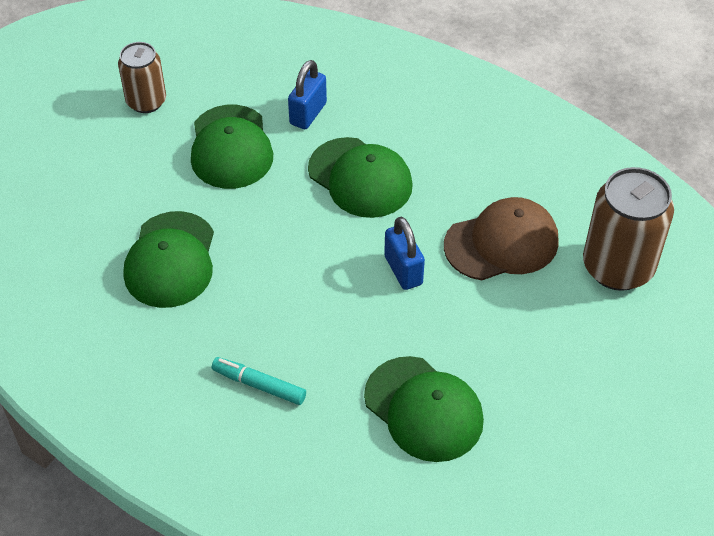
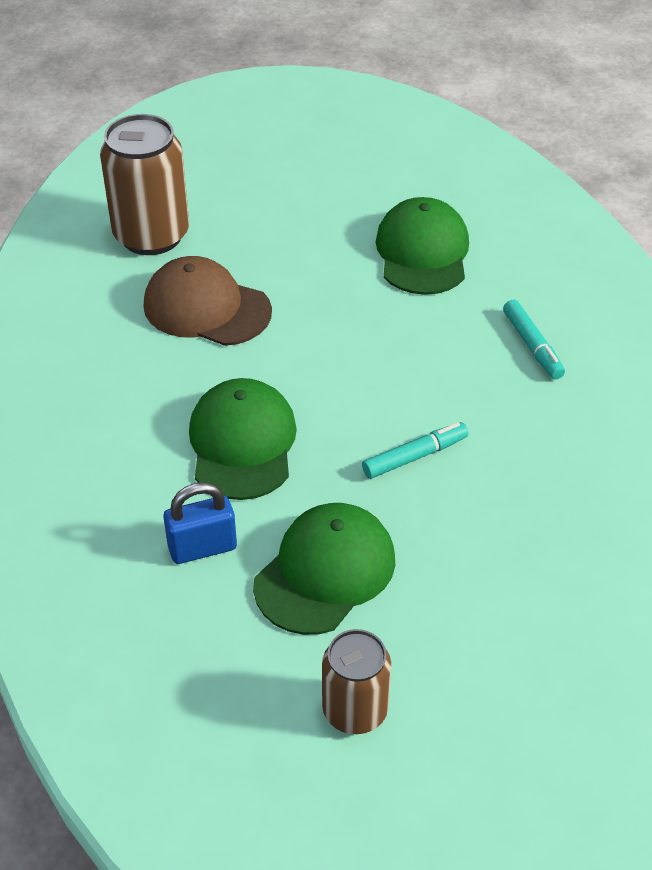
camera: 135 degrees left, 5 degrees down
green cap [124,211,214,308] -> none
blue padlock [384,217,425,290] -> none
none -> turquoise marker [362,422,468,479]

